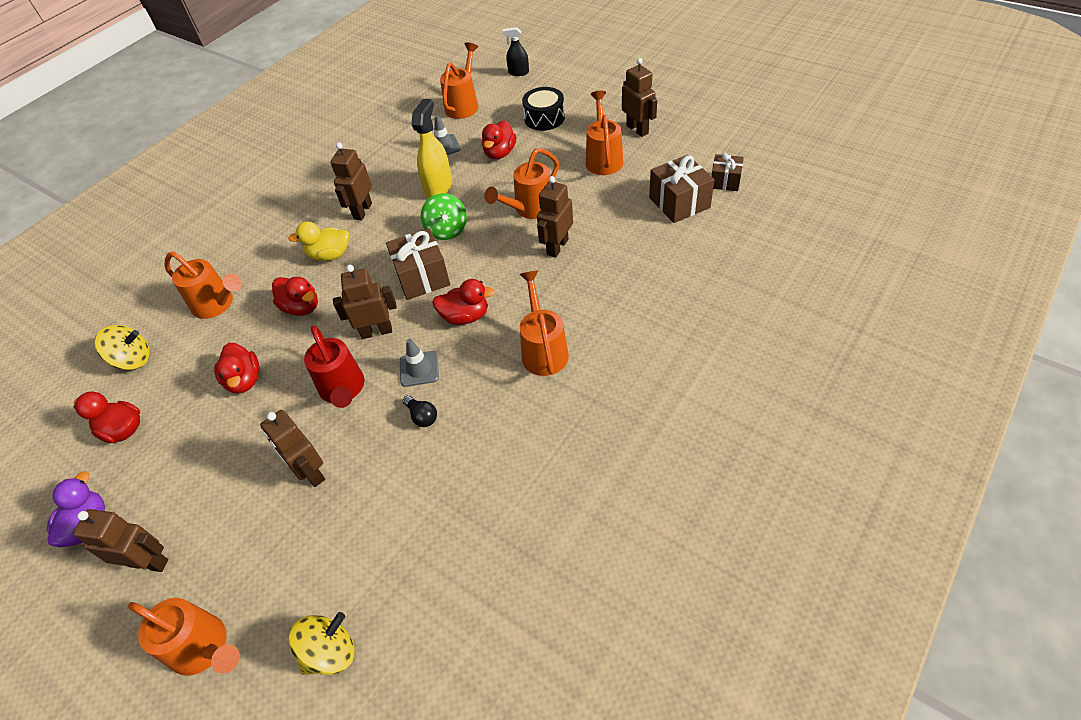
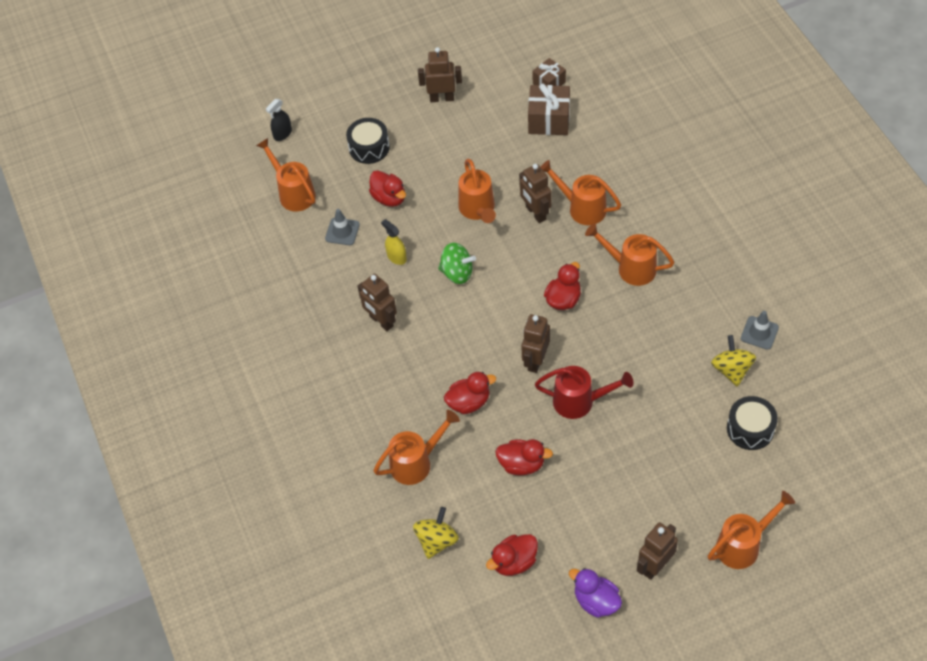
camera: 60 degrees left, 5 degrees up
brown robot [260,410,325,487] -> none
yellow duck [288,221,349,261] -> none
yellow spinning top [288,612,354,675] -> yellow spinning top moved to [711,335,756,387]
brown gift [386,228,450,300] -> none
grey traffic cone [400,339,439,387] -> grey traffic cone moved to [741,311,779,350]
black light bulb [403,395,437,427] -> none
yellow spray bottle [411,99,452,198] -> yellow spray bottle [381,219,407,265], size x0.60
orange watering can [586,91,623,175] -> orange watering can moved to [541,160,621,225]
none -> black drum [727,396,778,450]

